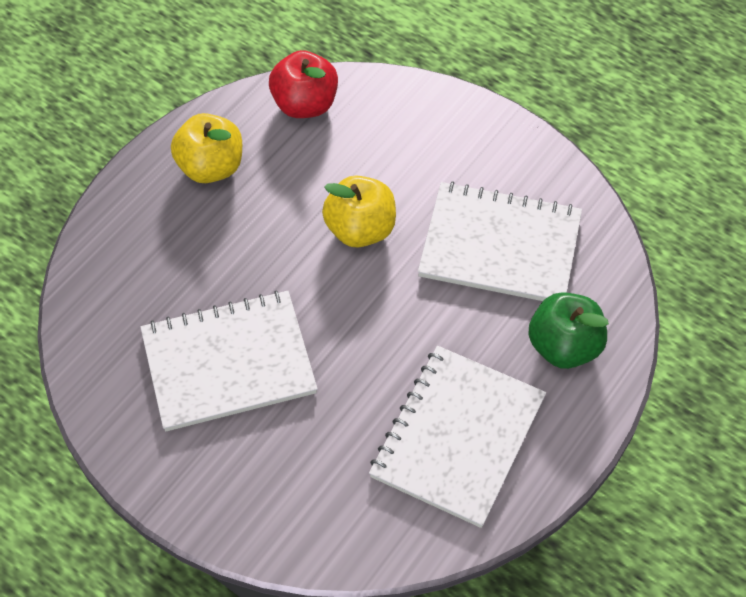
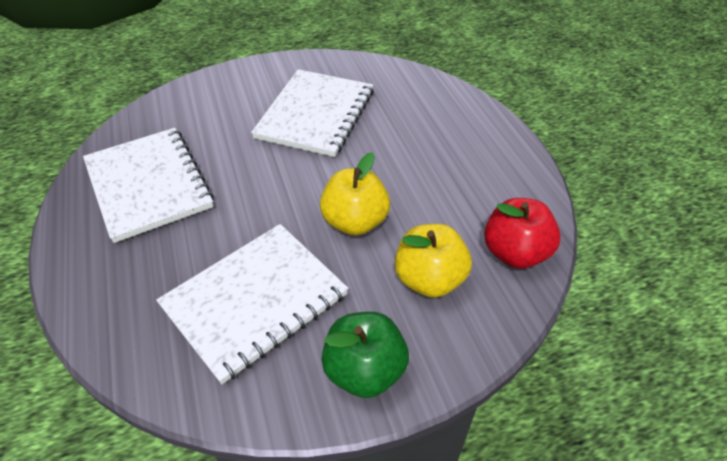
camera: 125 degrees right, 10 degrees down
yellow apple [171,113,242,183] -> yellow apple moved to [395,224,472,298]
green apple [528,292,609,369] -> green apple moved to [322,312,409,398]

